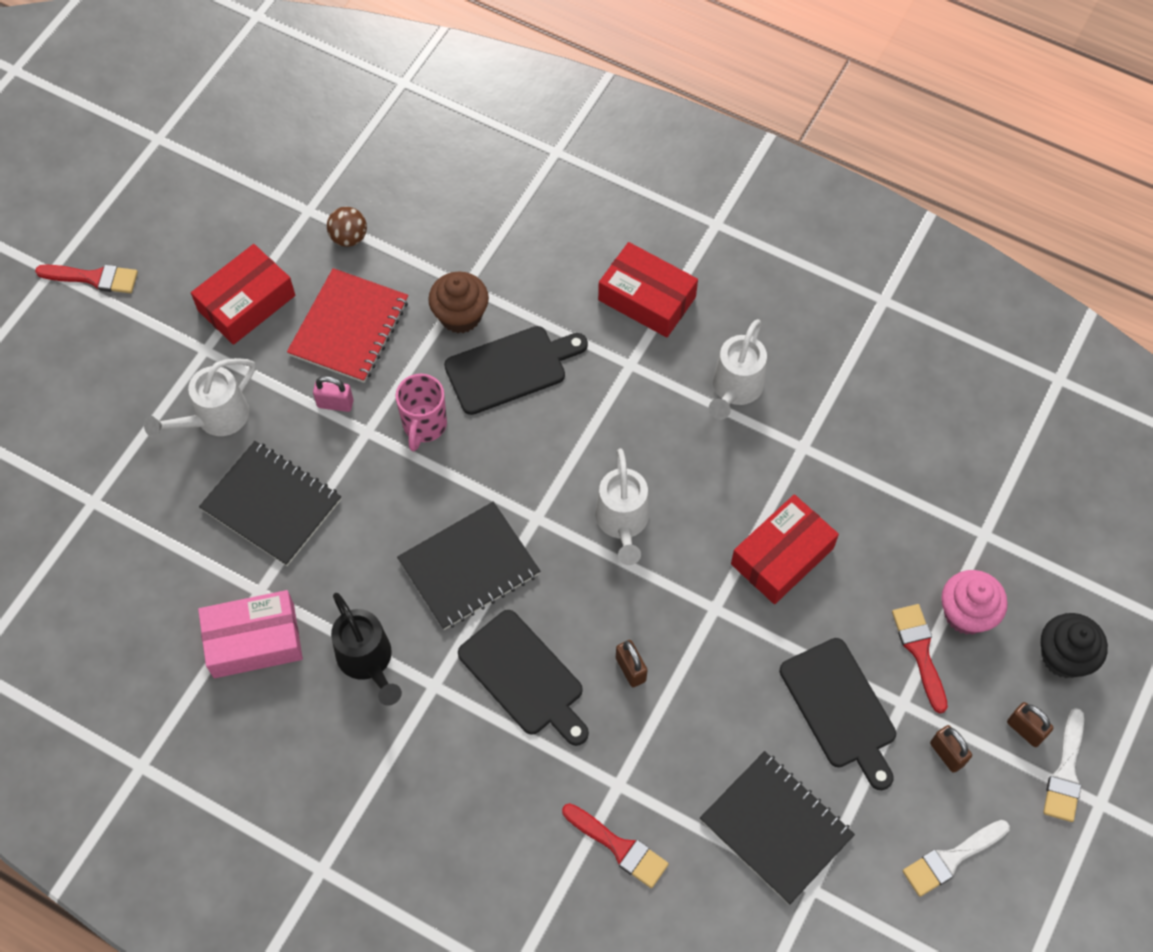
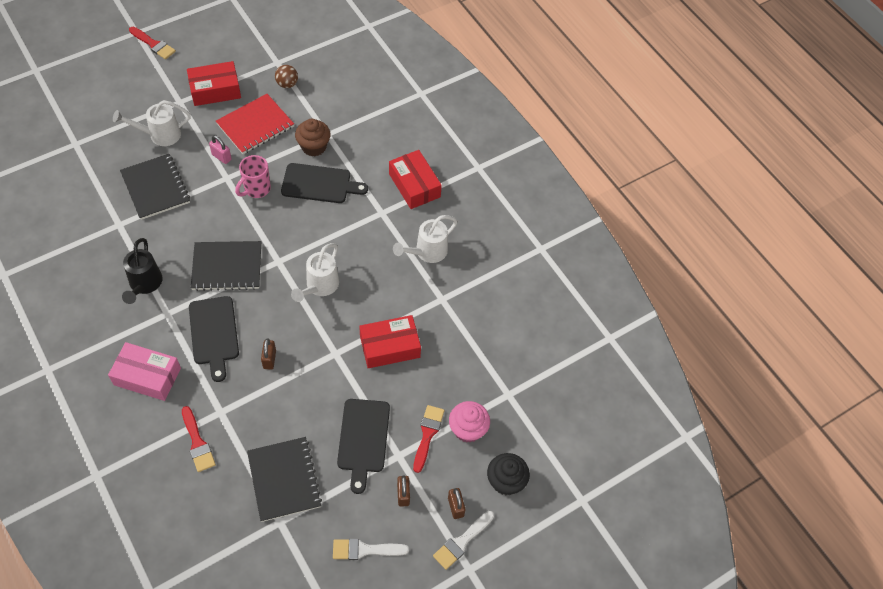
camera: 25 degrees right, 5 degrees down
pink box [198,590,303,678] -> pink box moved to [108,342,181,401]

